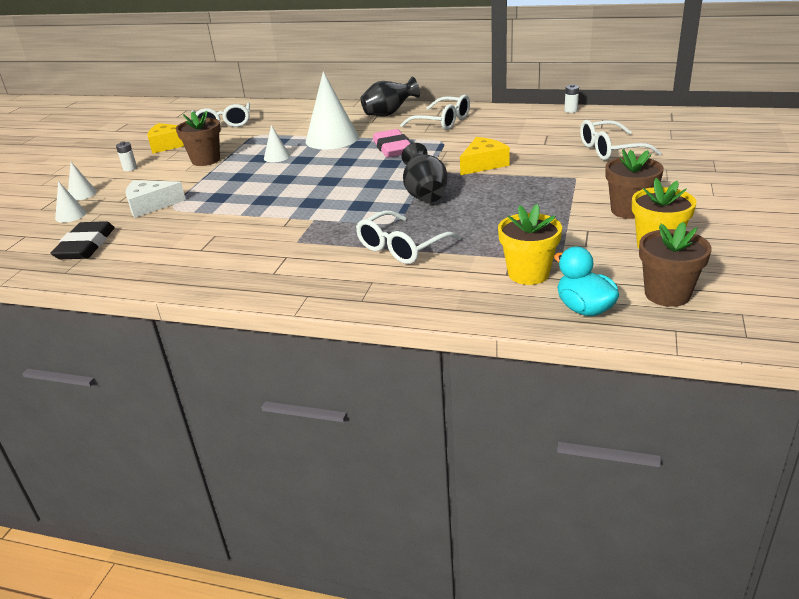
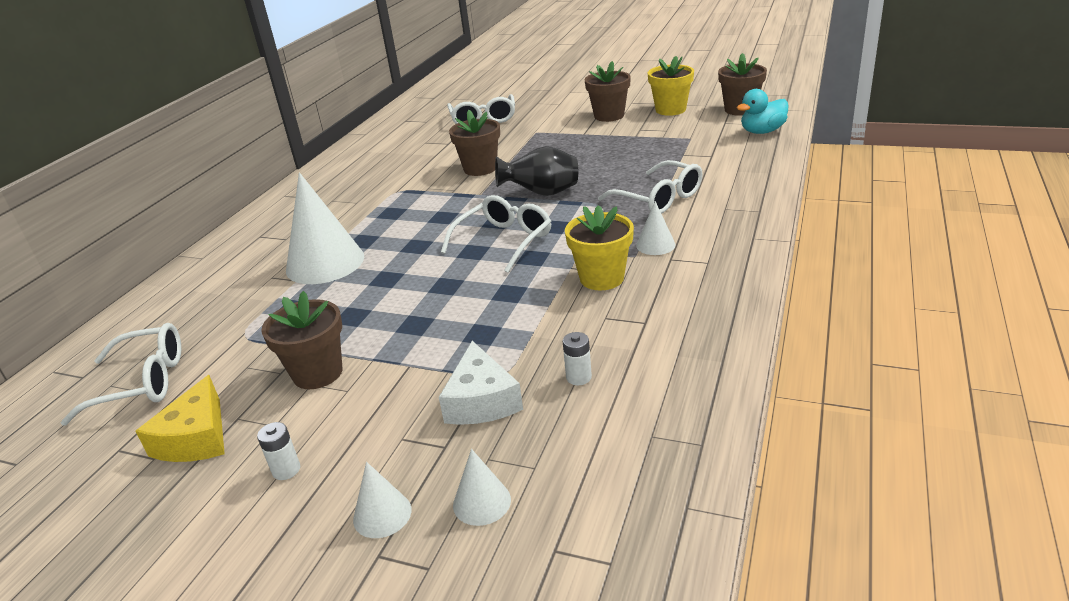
camera: 85 degrees left, 0 degrees up
black eraser [50,221,115,259] -> none
white cone [264,125,290,162] -> white cone moved to [636,201,675,255]
black vase [360,77,420,117] -> none
pink eraser [373,129,411,158] -> none
white glasses [400,94,470,130] -> white glasses moved to [441,195,551,273]
yellow cheese [460,137,510,175] -> brown flower pot [449,110,500,176]
yellow flower pot [498,204,562,285] -> yellow flower pot moved to [565,205,634,290]
white battery [564,84,579,113] -> white battery moved to [563,332,592,385]

